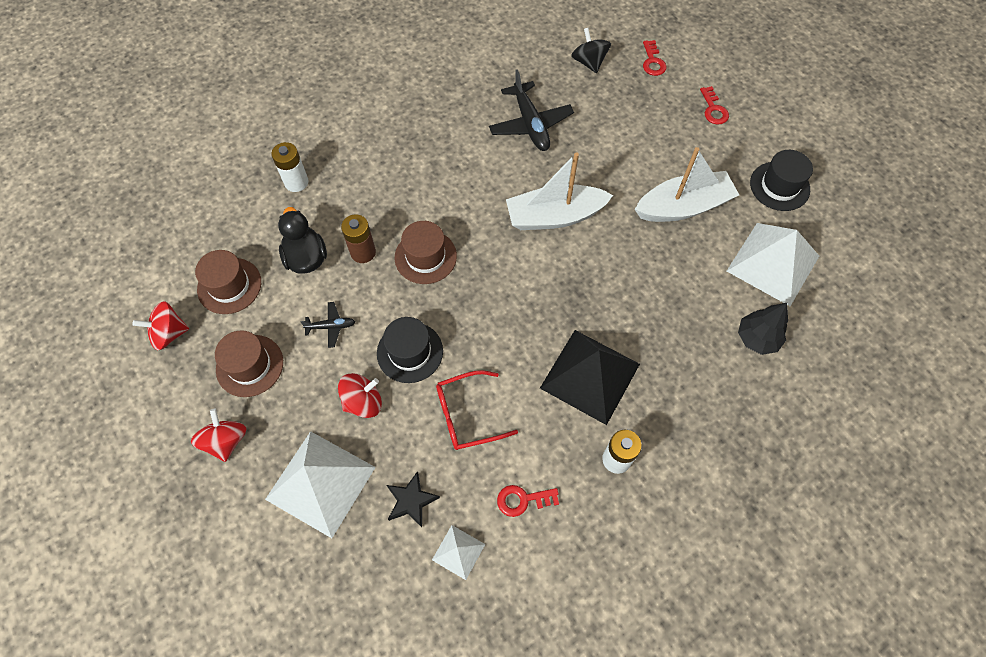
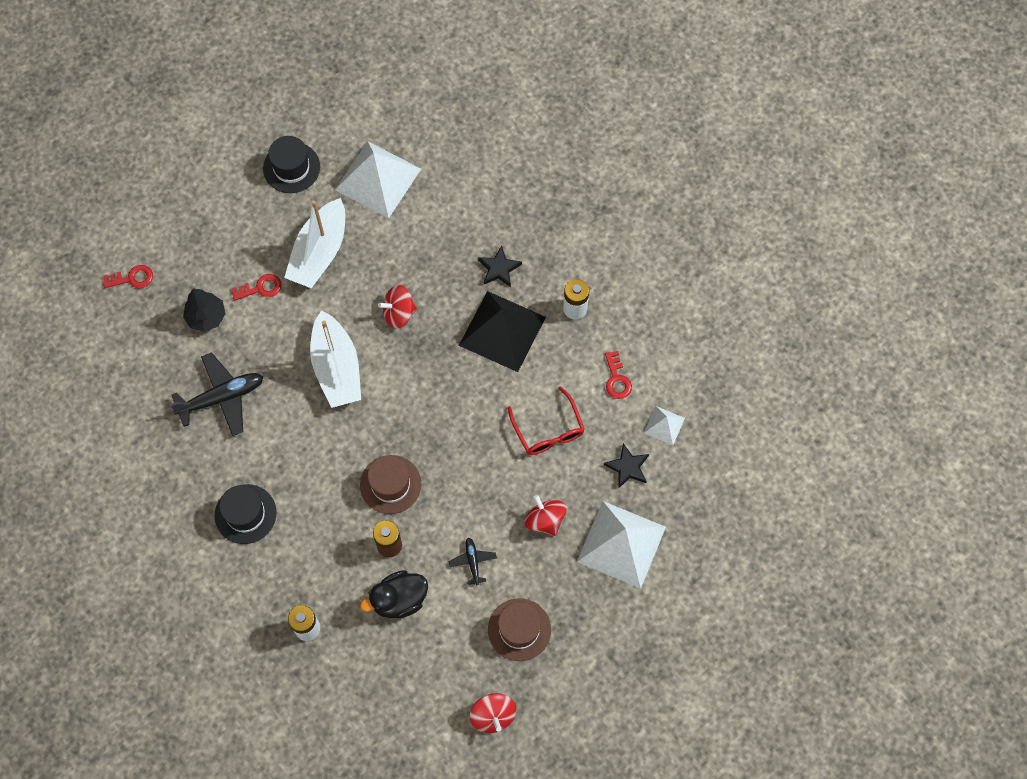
camera: 95 degrees left, 5 degrees up
red spinning top [191,409,246,462] -> red spinning top moved to [378,285,417,329]
brown hat [195,250,261,314] -> none
black hat [377,317,443,383] -> black hat moved to [215,484,276,544]
black spinning top [571,28,611,73] -> none
white boat [635,147,739,222] -> white boat turned 135 degrees counterclockwise [284,198,345,288]
red key [700,86,729,125] -> red key moved to [231,274,282,301]
black tree [738,303,788,355] -> black tree moved to [183,289,225,332]
none -> black star [478,246,522,287]

